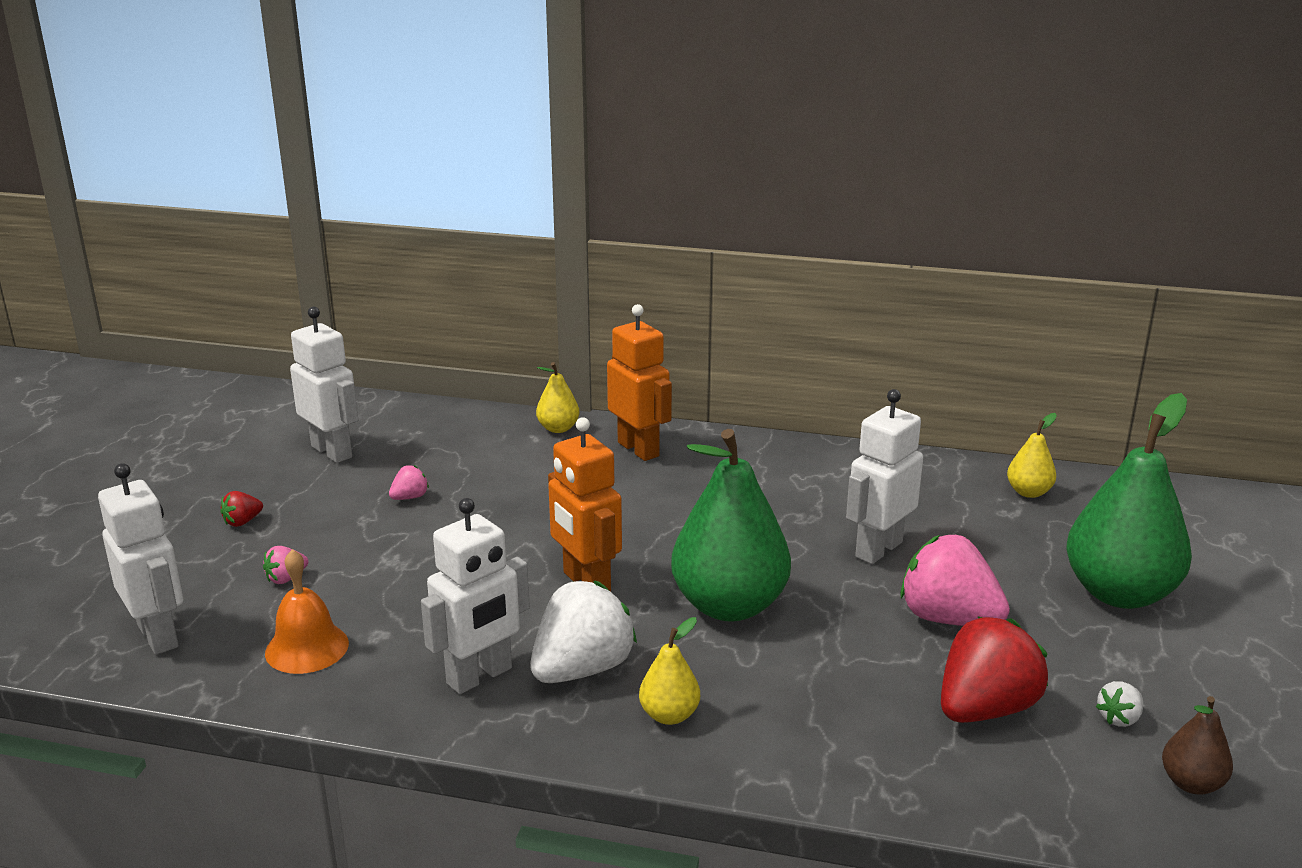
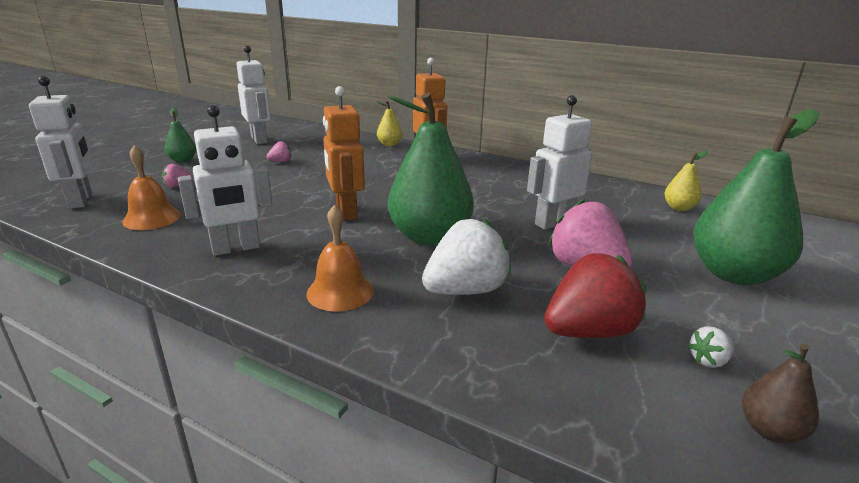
camera: 15 degrees right, 0 degrees up
red strawberry [220,491,263,527] -> green pear [165,108,196,162]
white strawberry [530,581,637,683] -> white strawberry moved to [422,219,511,295]
yellow pear [639,617,700,725] -> orange bell [306,204,374,312]

